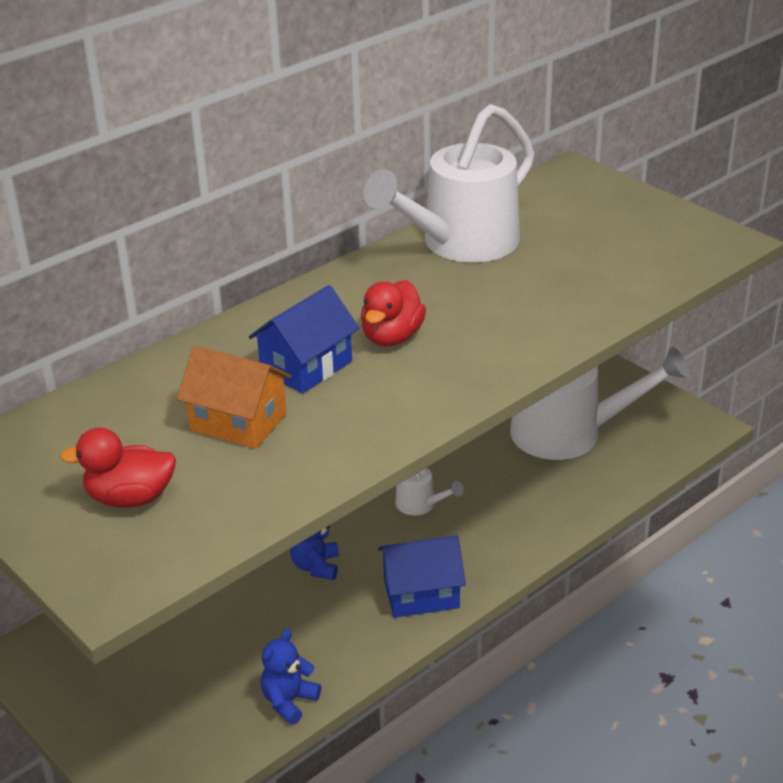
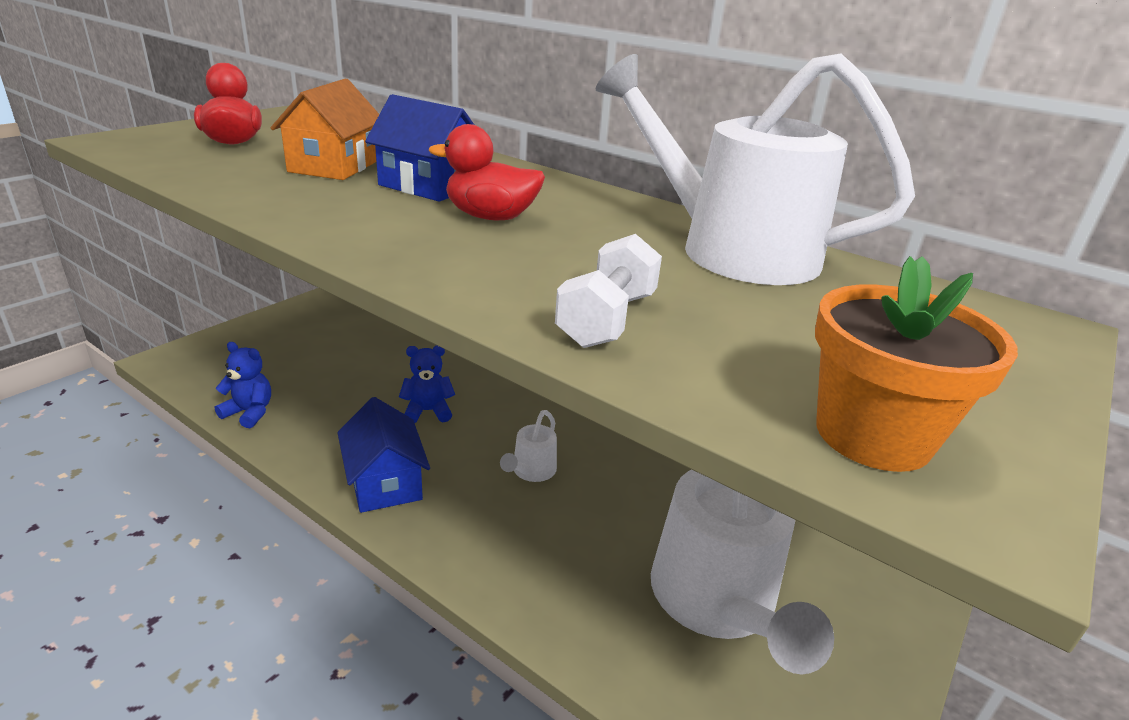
camera: 75 degrees right, 5 degrees down
none -> white dumbbell [555,234,662,348]
none -> orange flower pot [815,256,1018,472]

